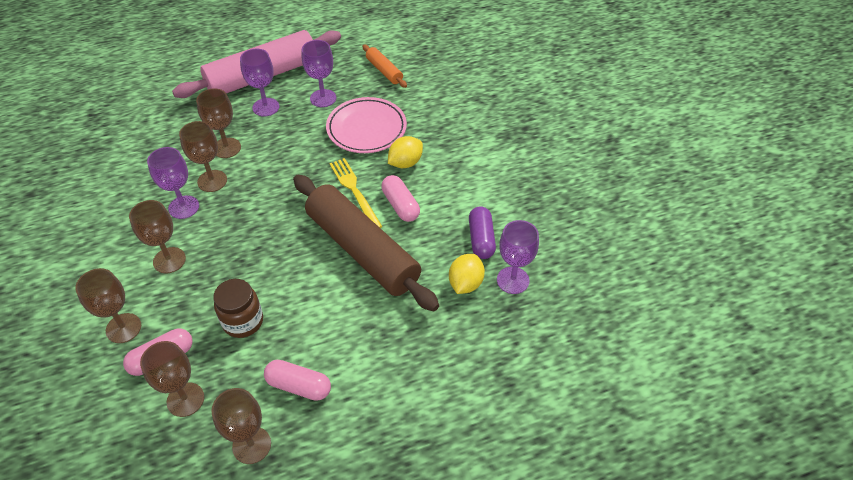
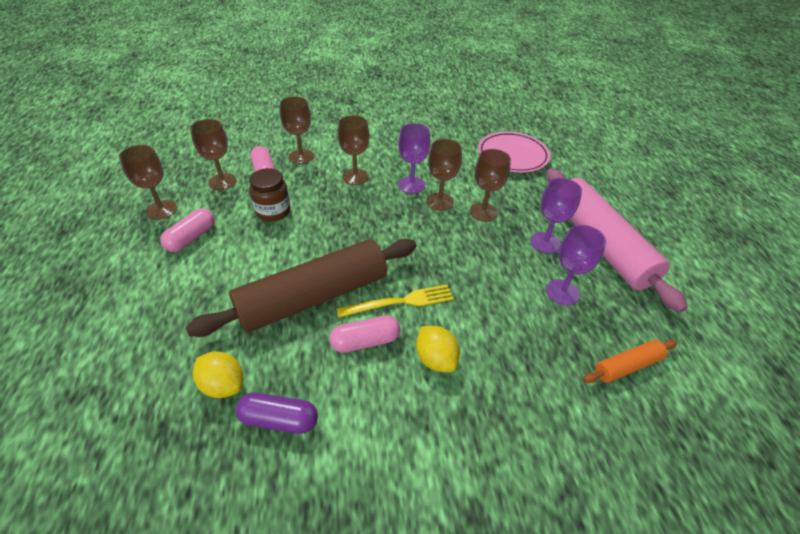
camera: 100 degrees right, 5 degrees down
pink plate [326,97,407,153] -> pink plate moved to [478,132,551,173]
purple goblet [497,220,539,294] -> none

